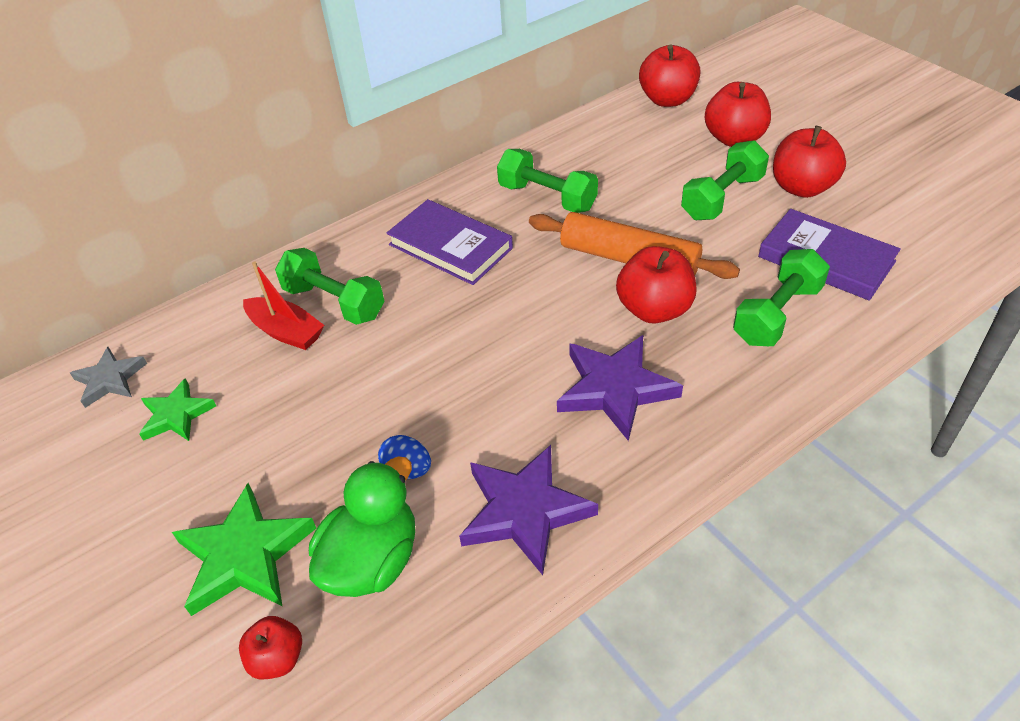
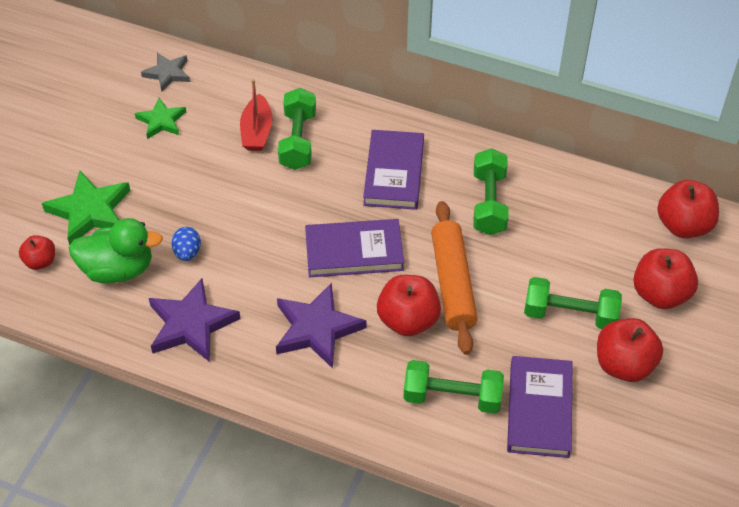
camera: 55 degrees right, 5 degrees up
none -> purple book [305,219,404,277]

